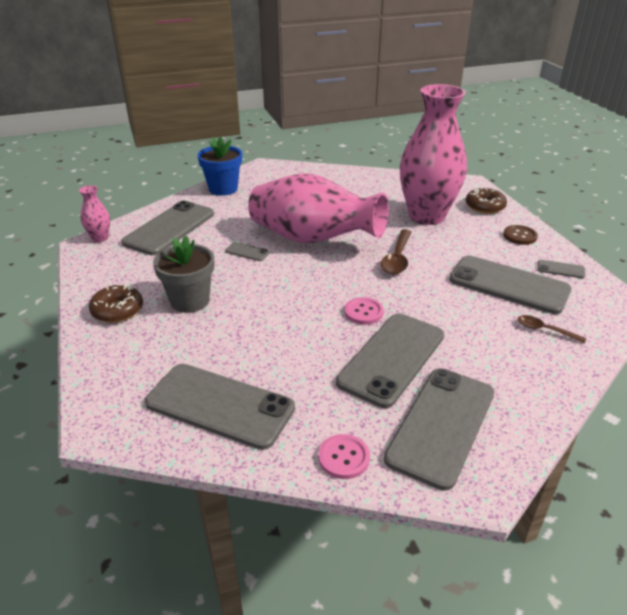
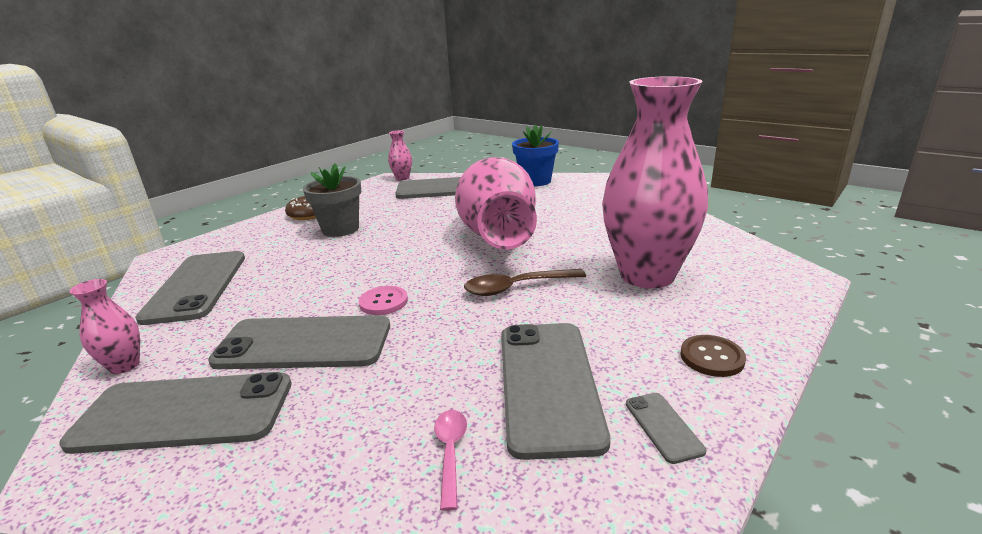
camera: 60 degrees right, 10 degrees down
grey phone [225,242,270,261] -> none
pink button [318,434,370,479] -> pink vase [69,279,140,374]
brown donut [466,187,507,214] -> none
brown spoon [518,315,586,343] -> pink spoon [434,410,467,511]

